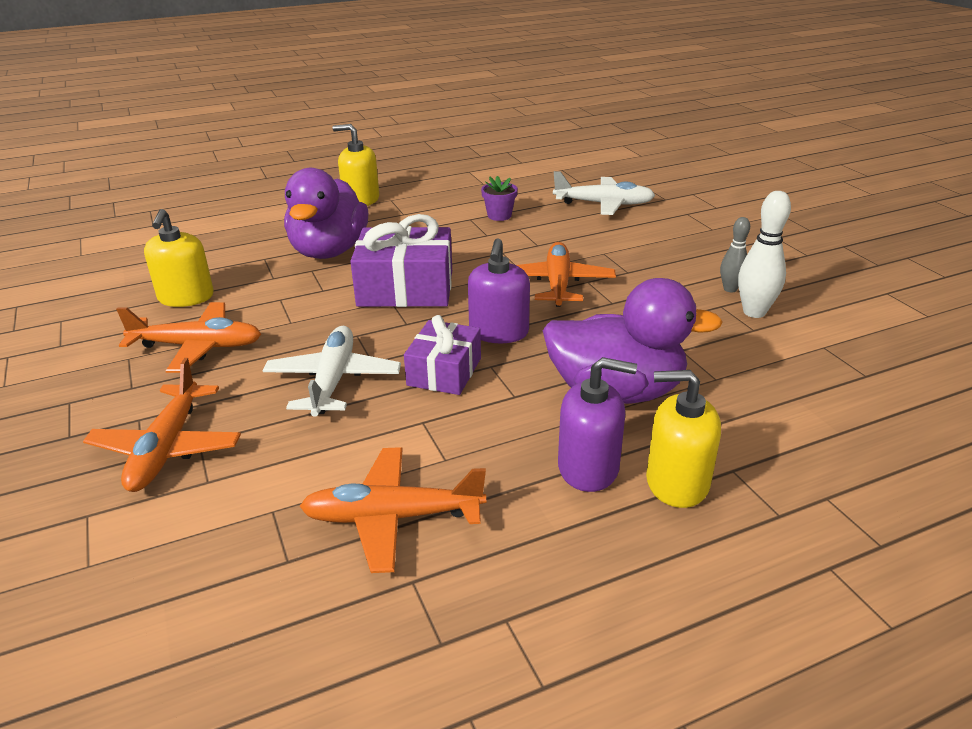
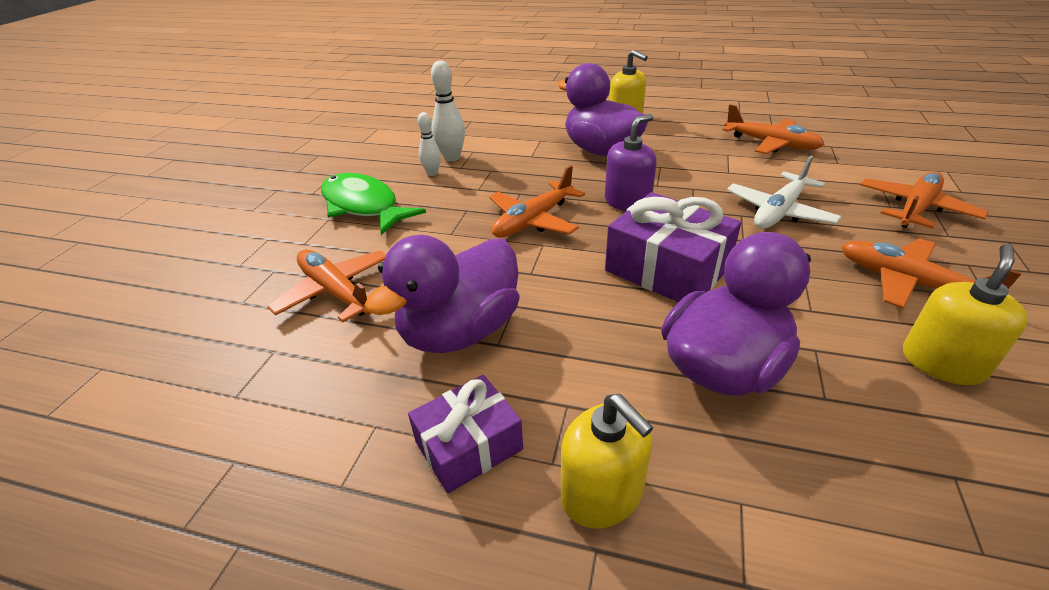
camera: 140 degrees left, 5 degrees up
purple gift [404,315,481,395] -> purple gift moved to [408,375,523,493]
purple flower pot [481,176,518,221] -> purple duck [364,235,520,353]
white plane [553,171,655,215] -> orange plane [267,250,386,323]
purple soap dispenser [558,357,637,492] -> none
grey bowling pin [720,217,750,292] -> white bowling pin [418,112,441,176]
none -> green fish [321,173,426,235]

